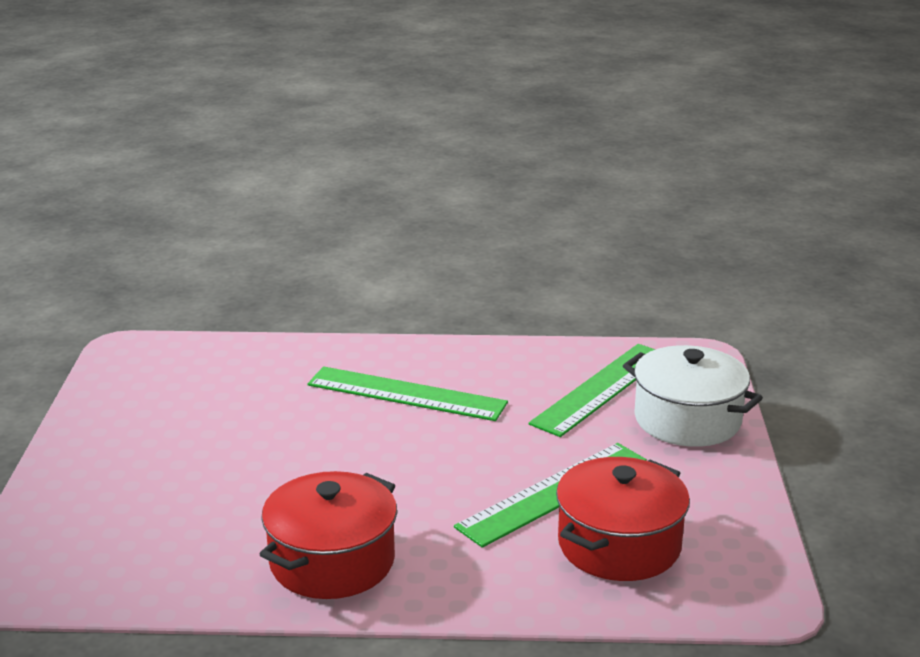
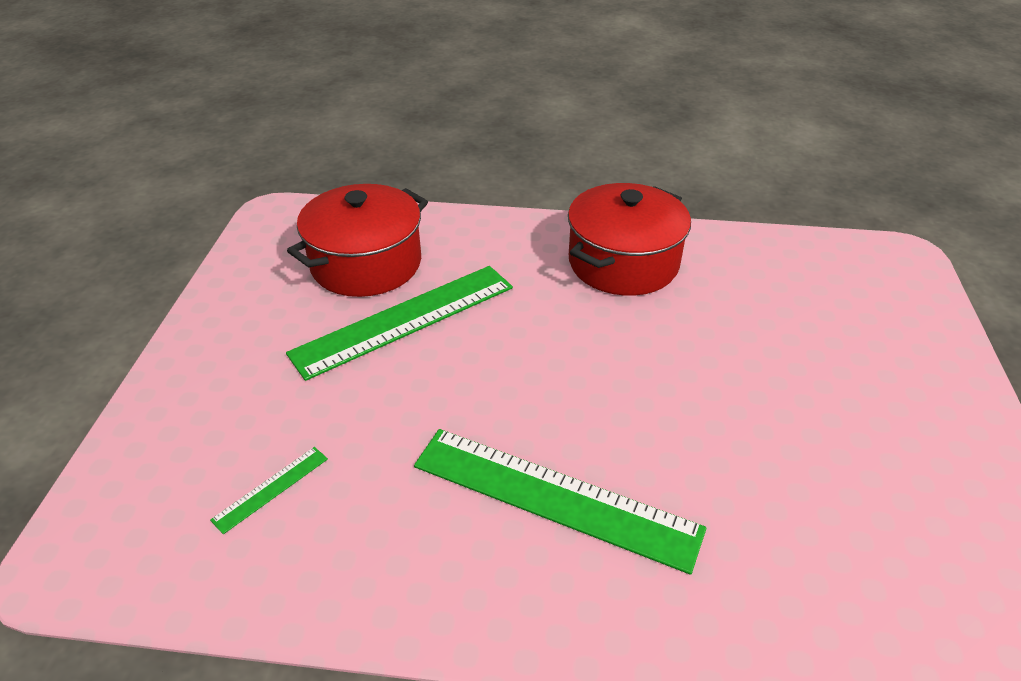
camera: 175 degrees left, 15 degrees up
green ruler [529,344,655,437] -> green ruler [210,447,328,534], size x0.42
white pot [623,345,763,447] -> none

